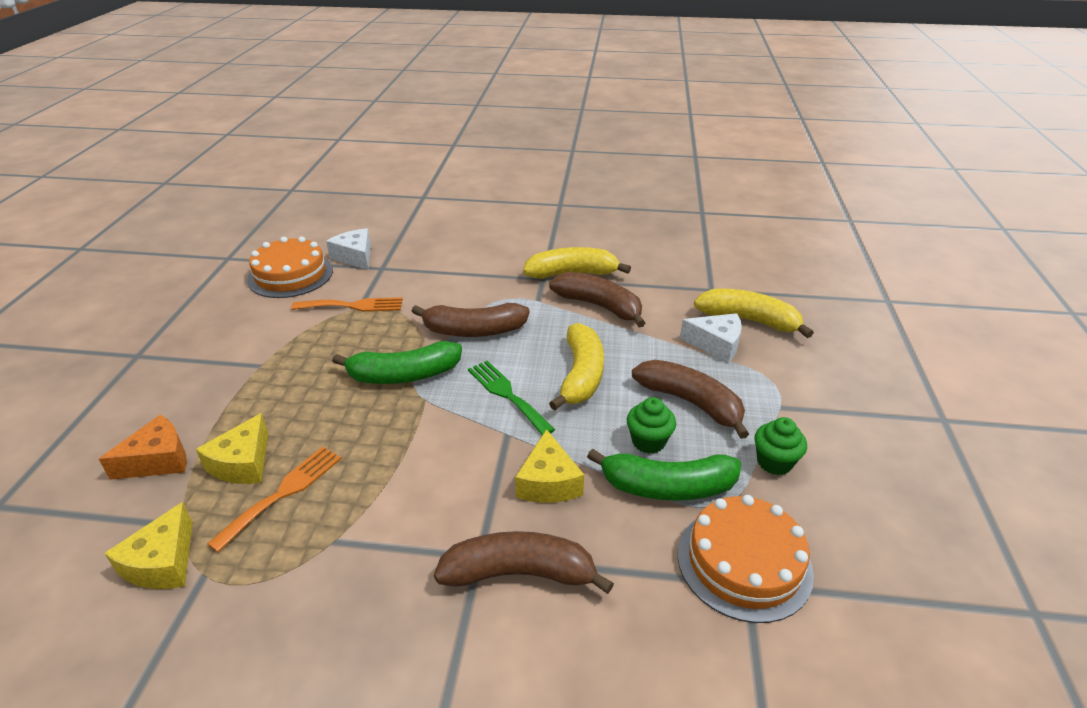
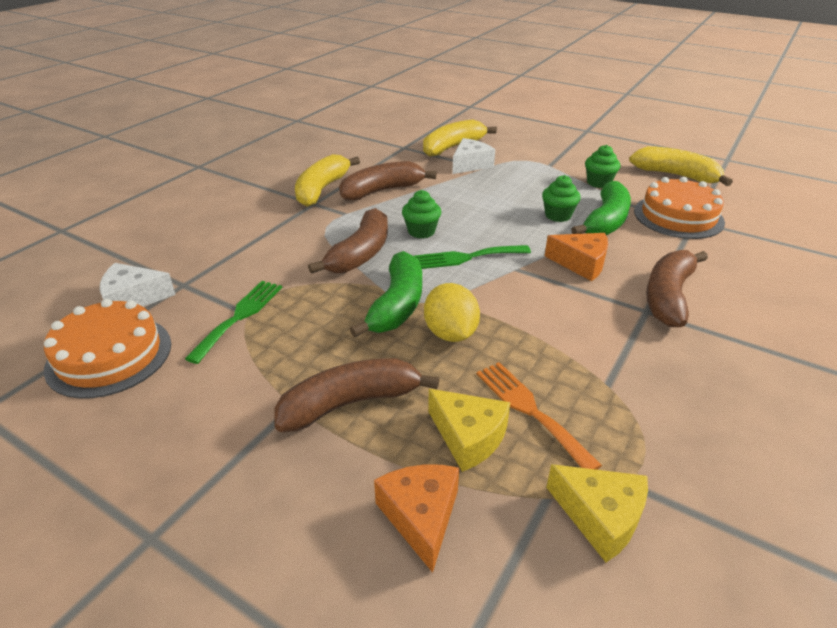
camera: 65 degrees left, 0 degrees up
orange fork [291,297,403,312] -> green fork [185,281,283,364]
yellow cheese [515,429,584,503] -> orange cheese [545,233,608,281]
yellow banana [549,323,604,410] -> yellow banana moved to [629,146,733,186]
brown banana [632,360,749,439] -> brown banana moved to [274,358,439,432]
none -> green cupcake [402,190,441,239]
none -> yellow lemon [424,283,480,342]

